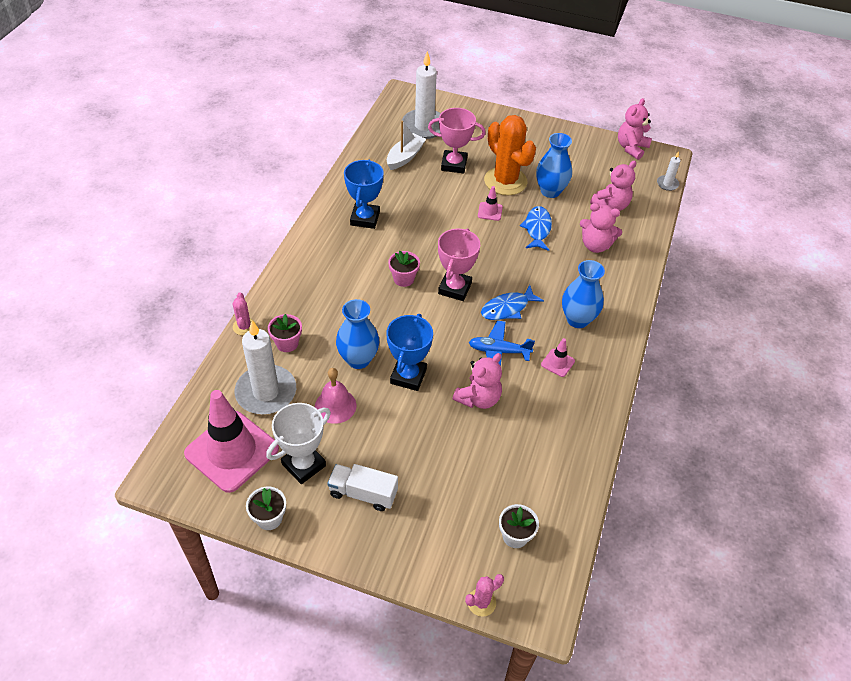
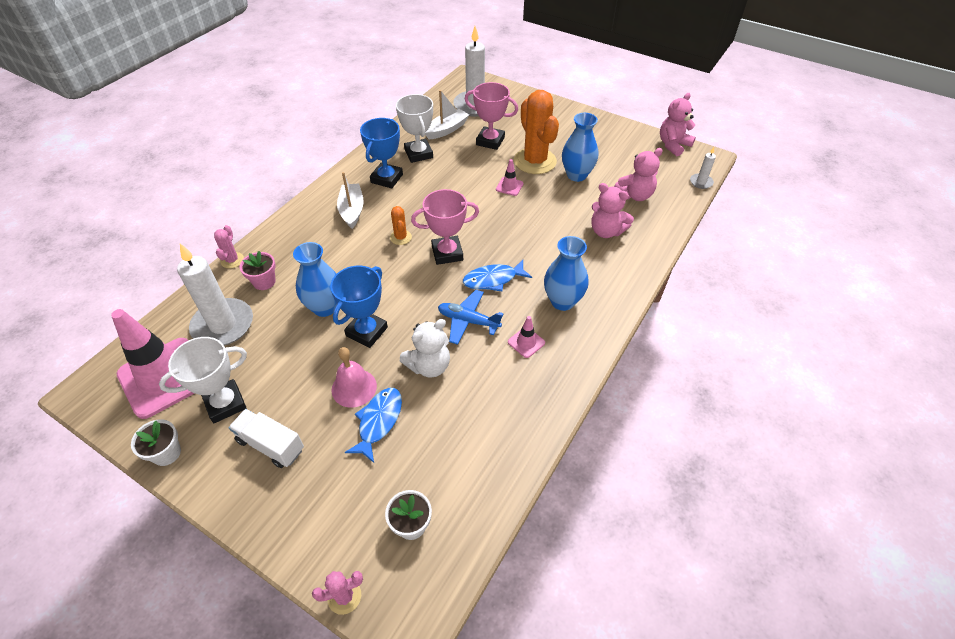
camera: 15 degrees right, 0 degrees up
pink bell [315,368,356,424] -> pink bell moved to [332,347,377,408]
pink flower pot [388,251,420,287] -> orange cactus [390,206,412,245]
pink trophy [438,228,480,301] -> pink trophy turned 45 degrees clockwise [411,189,479,265]
pink teddy bear [452,353,502,409] -> white teddy bear [400,319,450,378]
blue fish [520,206,552,251] -> blue fish moved to [345,388,402,463]
none -> white boat [337,172,364,229]
none -> white trophy [396,94,433,163]

